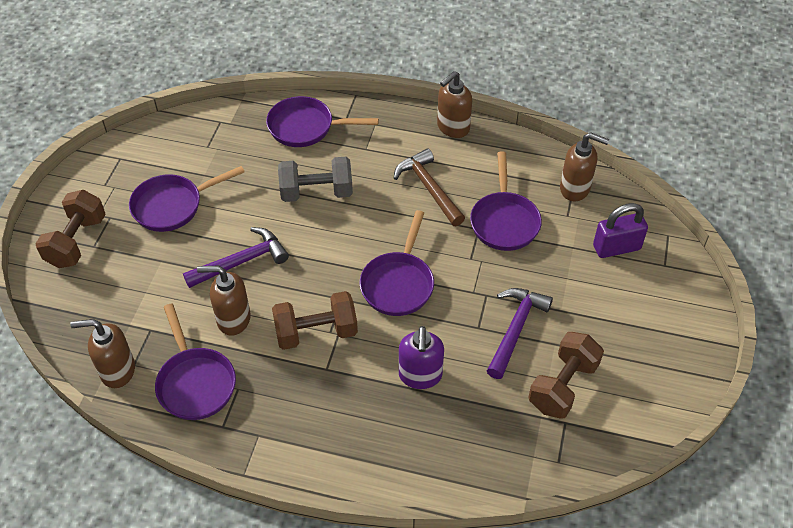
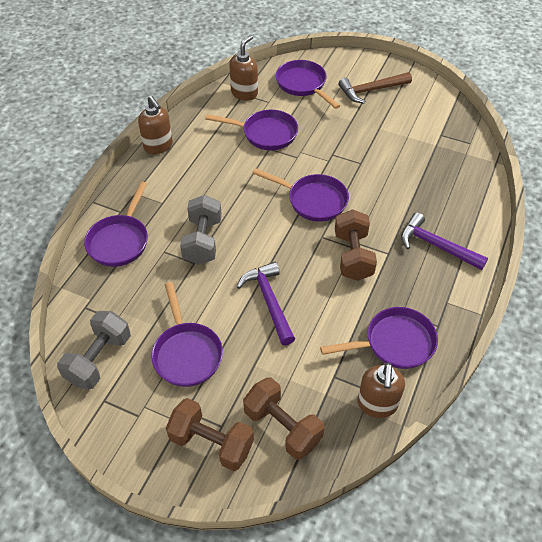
camera: 80 degrees left, 0 degrees up
brown soap dispenser [197,266,251,336] -> none
brown hammer [394,148,465,226] -> brown hammer moved to [339,72,412,103]
purple soap dispenser [399,326,444,389] -> none
purple hammer [487,288,553,379] -> purple hammer moved to [401,212,488,270]
brown dumbbell [528,332,604,419] -> brown dumbbell moved to [243,377,324,460]
purple padlock [593,203,648,258] -> purple pan [276,60,340,109]
none -> grey dumbbell [57,311,131,390]

